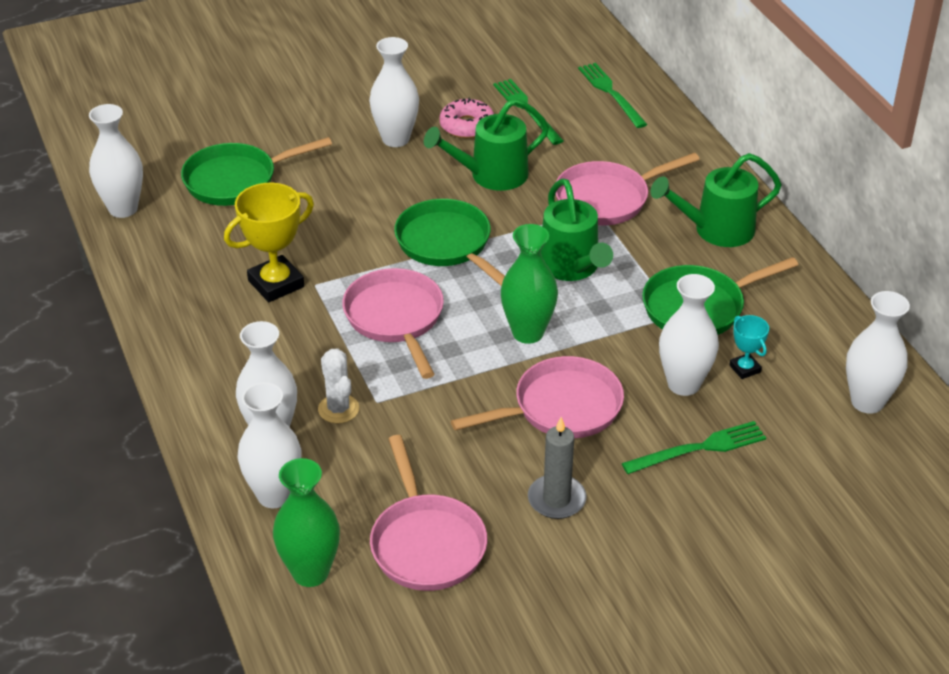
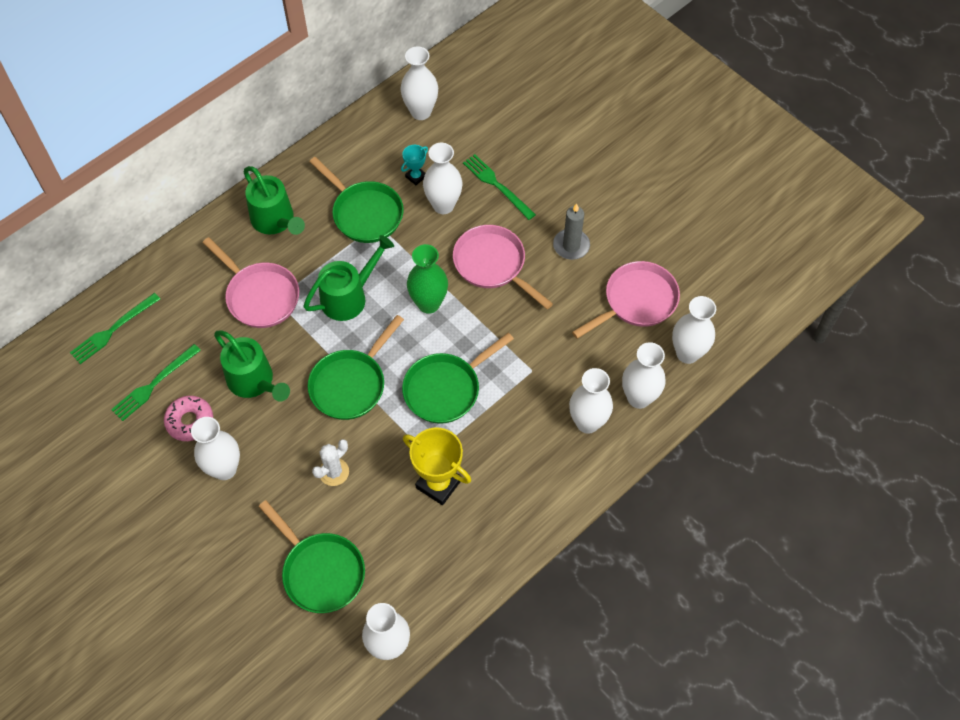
camera: 110 degrees left, 20 degrees up
green vase [273,458,340,587] -> white vase [672,296,716,364]
white cactus [318,348,359,423] -> white cactus moved to [312,439,349,486]
pink pan [342,268,444,379] -> green pan [402,332,514,424]

